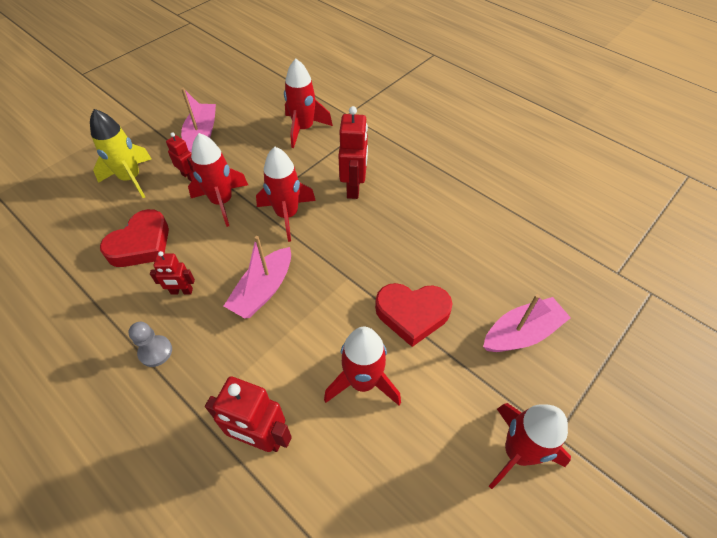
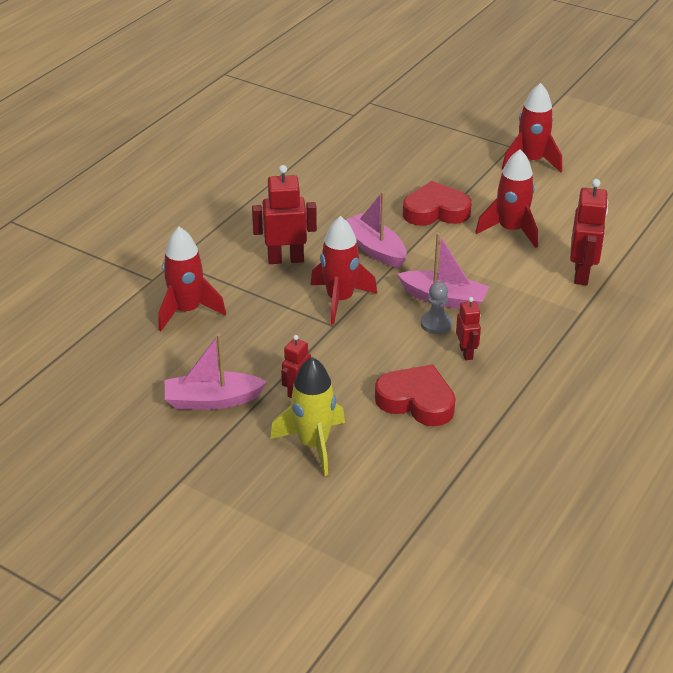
camera: 100 degrees left, 15 degrees down
grey pawn [128,322,172,367] -> grey pawn moved to [421,282,452,334]
red rocket [188,133,248,227] -> none
red heart [375,283,453,347] -> red heart turned 90 degrees counterclockwise [403,181,472,226]
pink boat [483,294,571,352] -> pink boat moved to [346,191,407,268]

